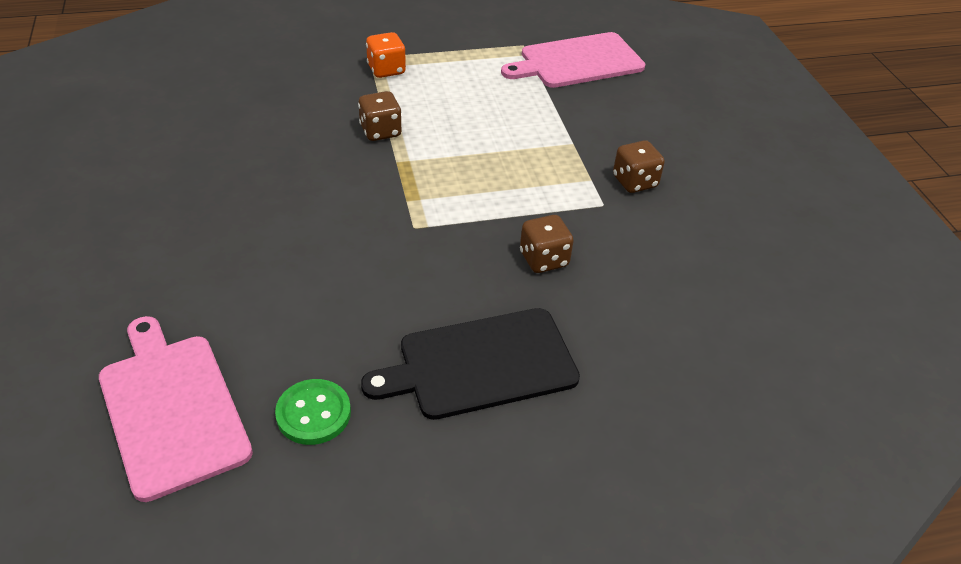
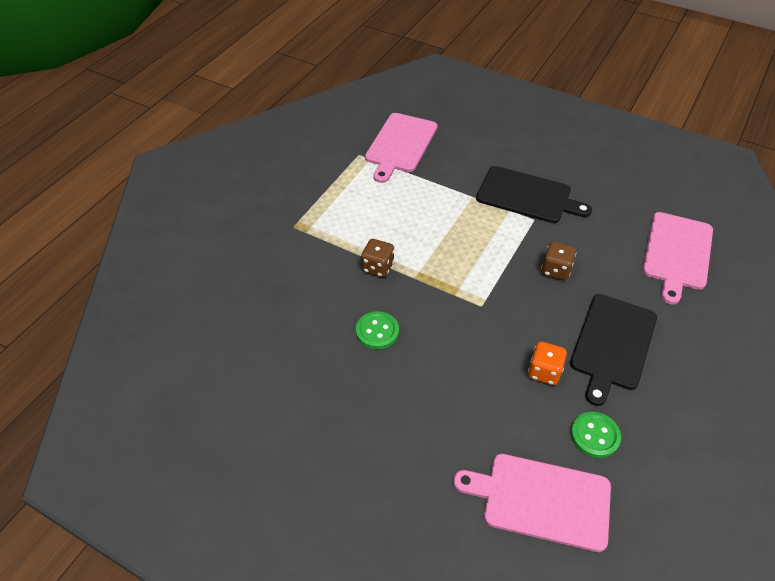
camera: 45 degrees left, 5 degrees up
orange dice [366,32,406,78] -> orange dice moved to [528,341,567,385]
brown dice [613,140,665,193] -> black cutting board [476,166,592,223]
none -> green button [356,311,399,349]
none -> pink cutting board [642,212,713,305]

